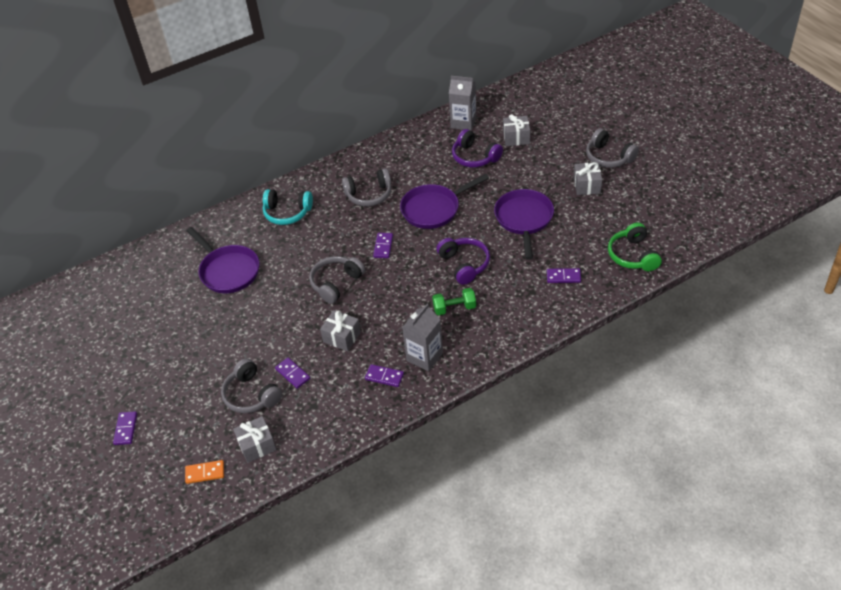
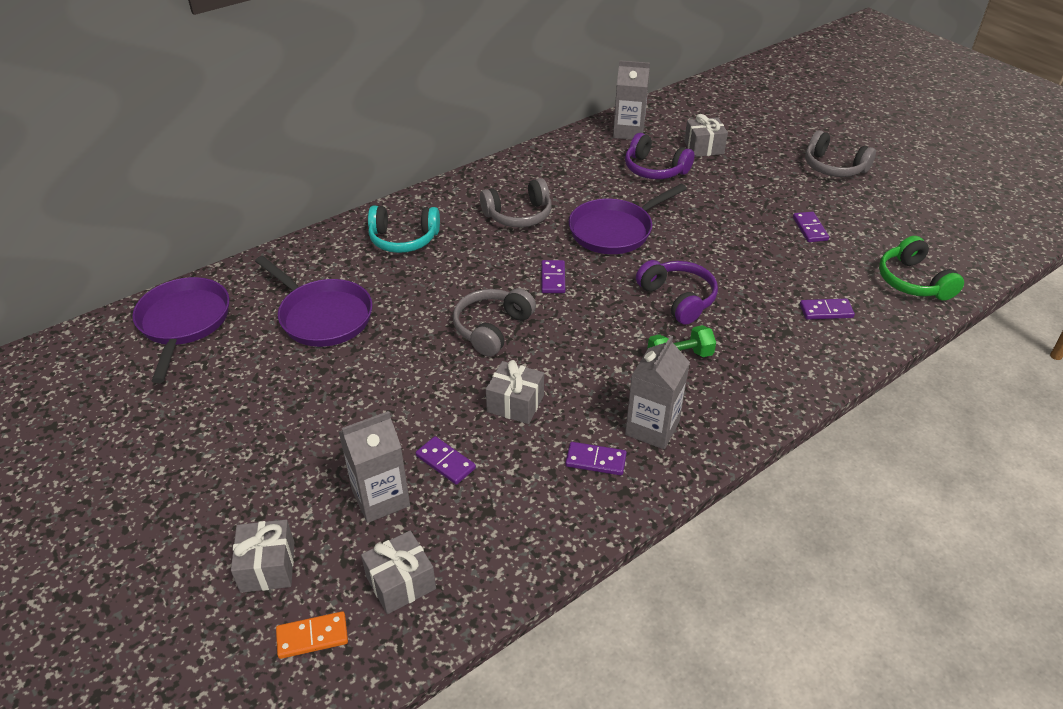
camera: 10 degrees left, 5 degrees down
purple domino [113,411,137,445] -> purple domino moved to [793,212,829,242]
grey headphones [221,358,282,413] -> grey carton [339,411,410,523]
purple pan [494,189,554,260] -> purple pan moved to [132,277,230,383]
grey gift [573,162,602,195] -> grey gift moved to [231,520,294,593]

